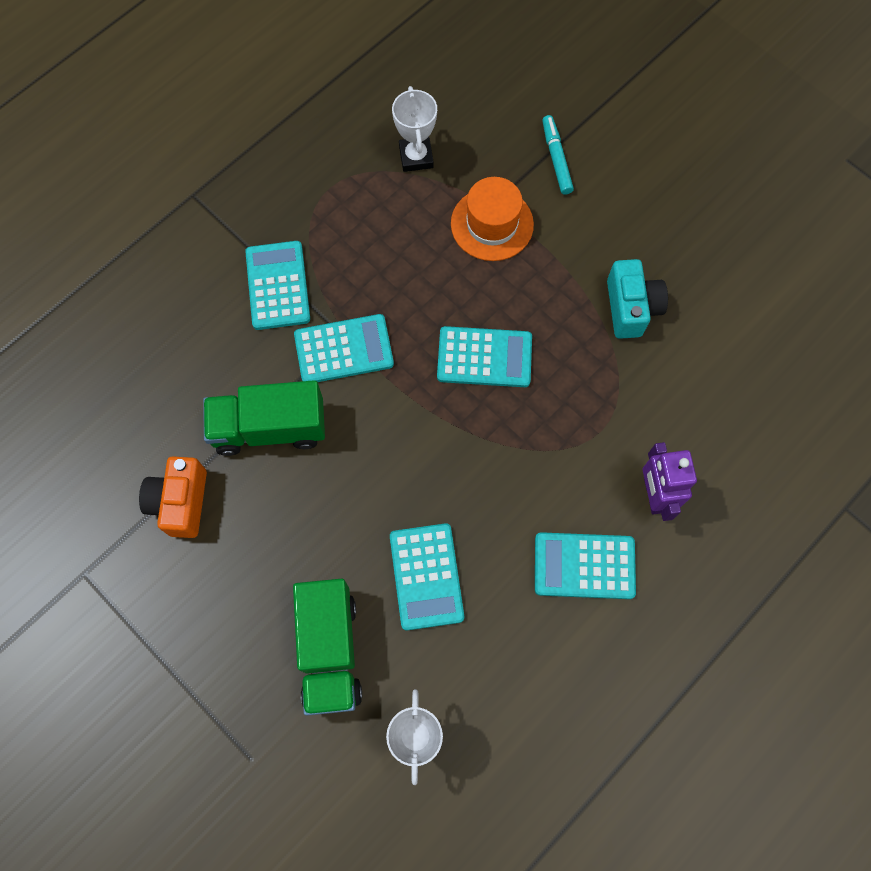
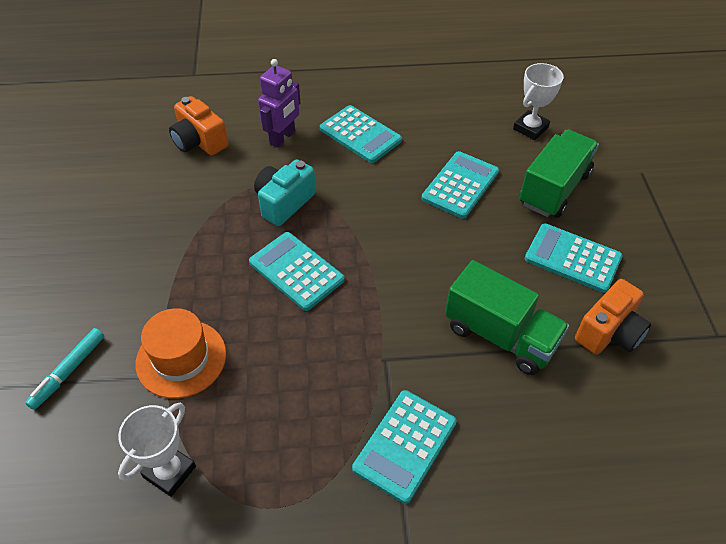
camera: 140 degrees left, 20 degrees down
turquoise calculator [294,314,394,382] -> turquoise calculator moved to [525,223,623,293]
turquoise camera [607,259,668,339] -> turquoise camera moved to [254,159,316,226]
none -> orange camera [169,96,228,155]

